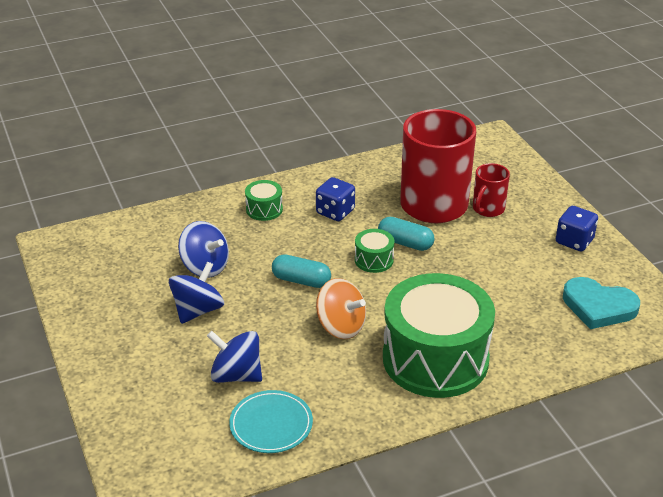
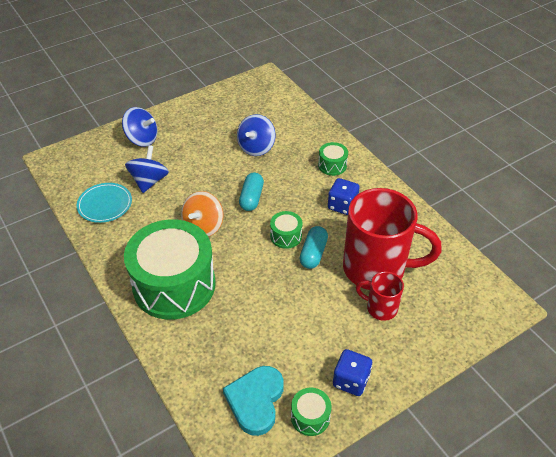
camera: 80 degrees right, 10 degrees up
blue spinning top [169,261,224,324] -> blue spinning top moved to [122,107,158,147]
none -> green drum [291,388,331,436]

